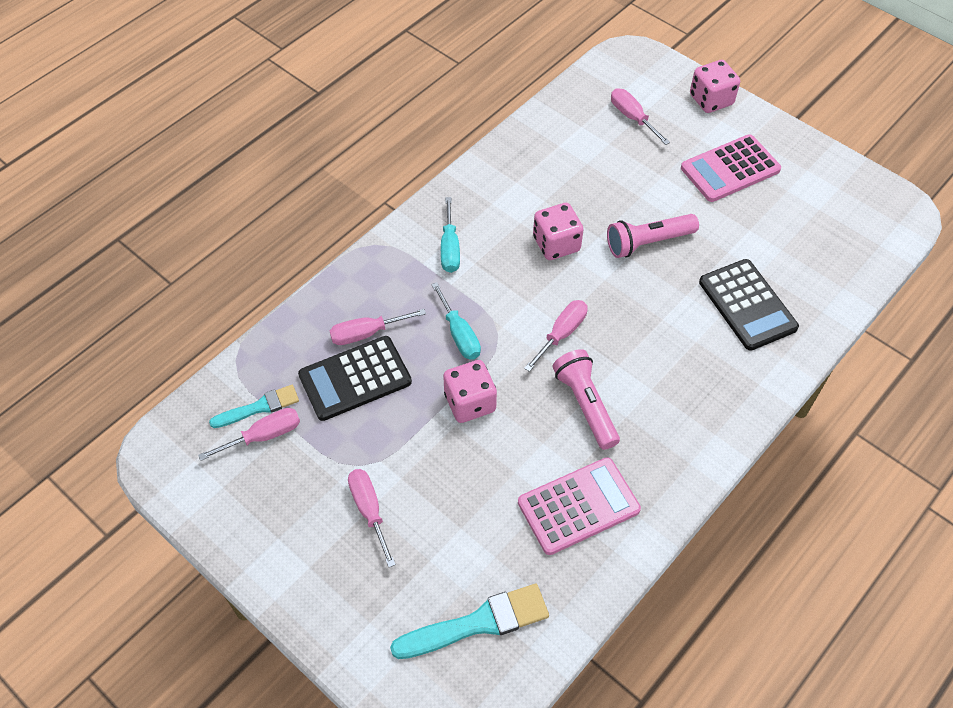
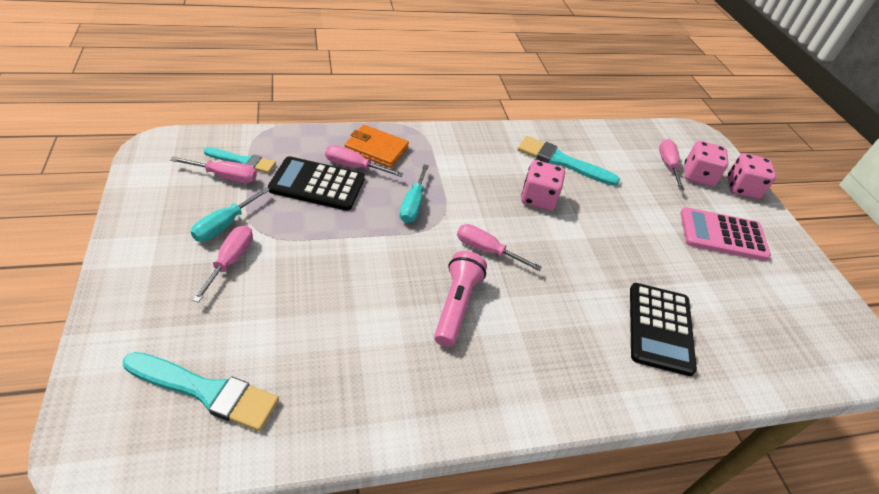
camera: 30 degrees right, 10 degrees down
turquoise screwdriver [441,197,460,273] -> turquoise screwdriver moved to [191,187,270,242]
pink dice [443,360,497,423] -> pink dice moved to [684,141,729,187]
pink calculator [518,457,641,555] -> none
pink screwdriver [524,300,588,372] -> pink screwdriver turned 135 degrees counterclockwise [457,224,542,271]
pink flashlight [607,214,699,258] -> none
none -> orange wallet [344,125,409,168]
none -> turquoise brush [517,136,620,186]

